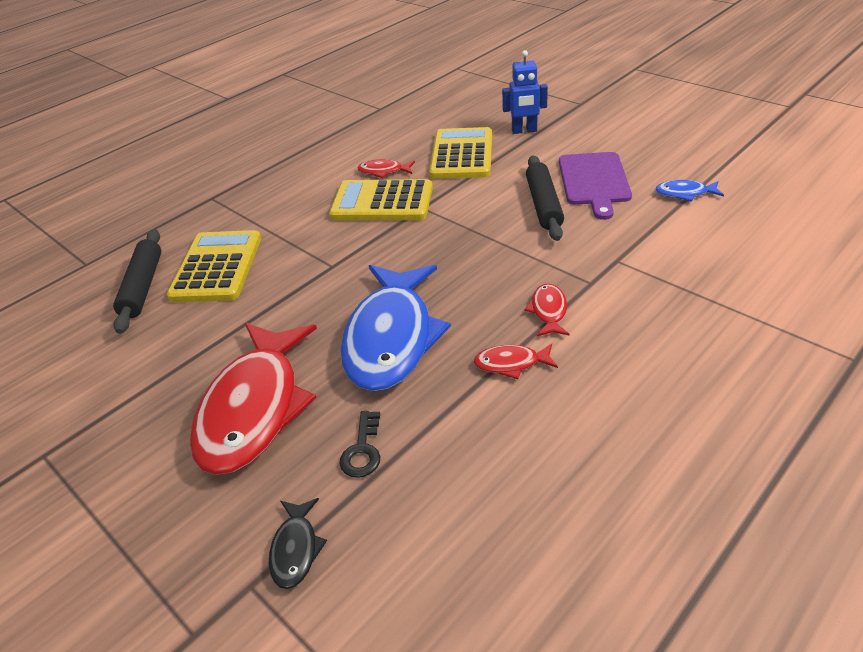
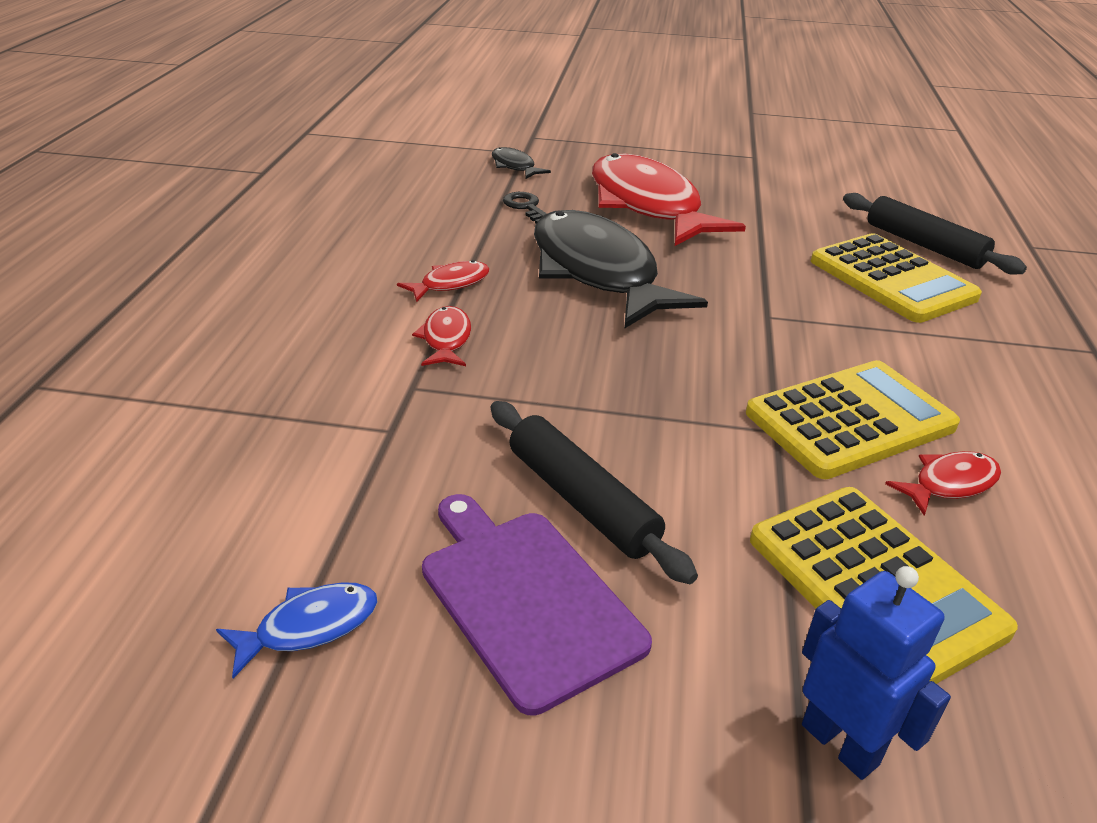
camera: 140 degrees right, 5 degrees down
blue fish [340,265,451,392] -> black fish [534,210,708,329]
blue robot [502,50,548,134] -> blue robot turned 90 degrees clockwise [802,566,951,780]
red fish [525,284,570,336] -> red fish turned 150 degrees counterclockwise [412,306,471,366]

